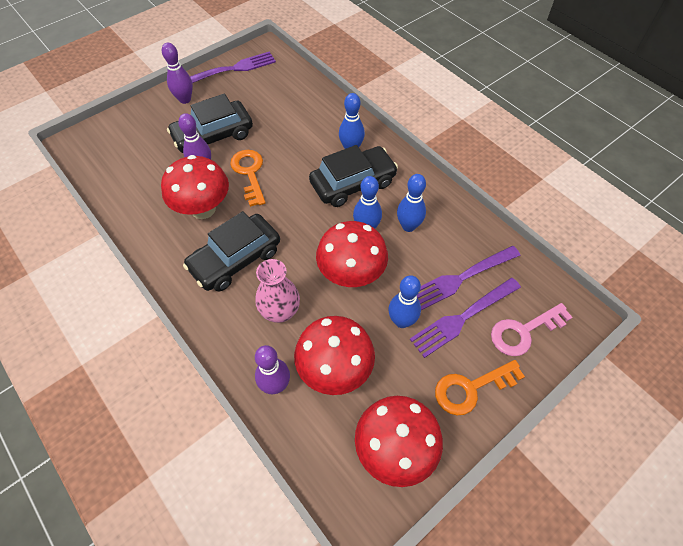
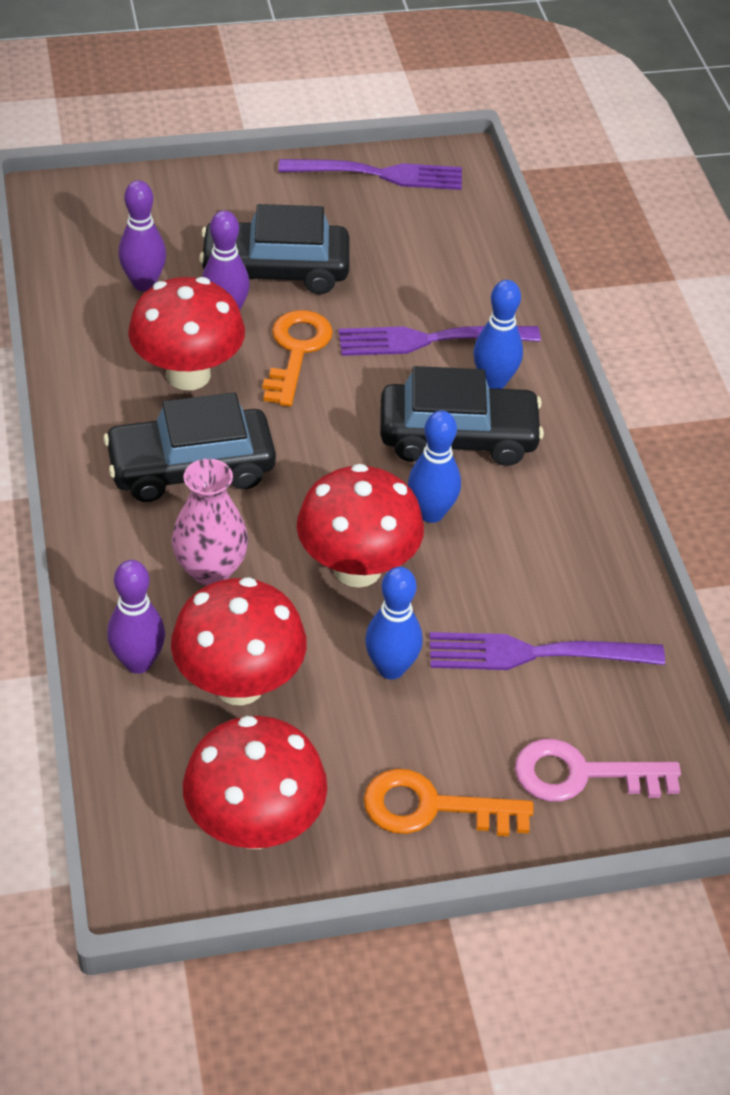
camera: 25 degrees right, 10 degrees down
purple bowling pin [162,43,193,104] -> purple bowling pin moved to [118,180,166,291]
blue bowling pin [397,174,426,232] -> none
purple fork [410,278,521,358] -> purple fork moved to [338,326,541,356]

